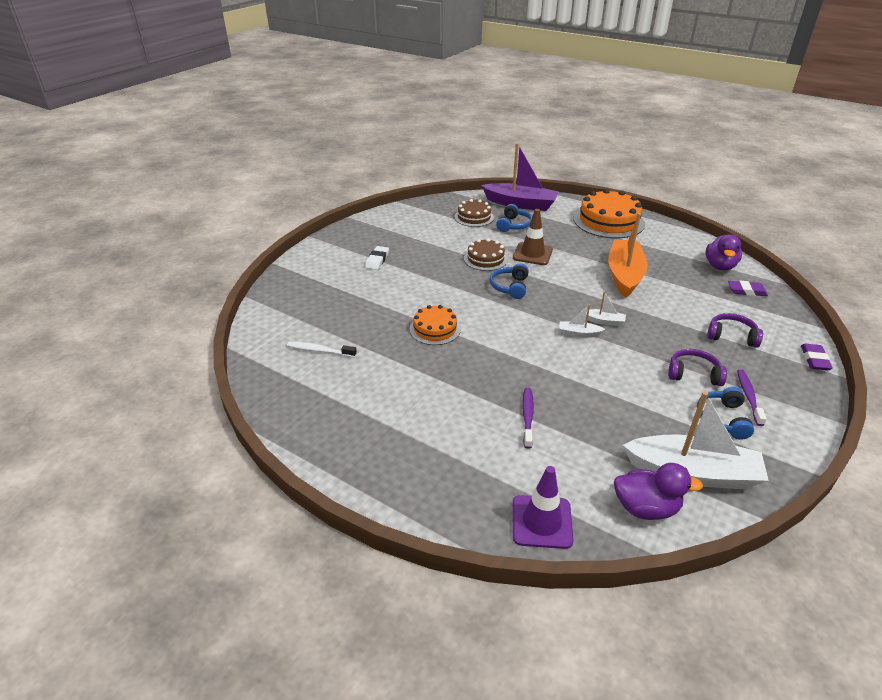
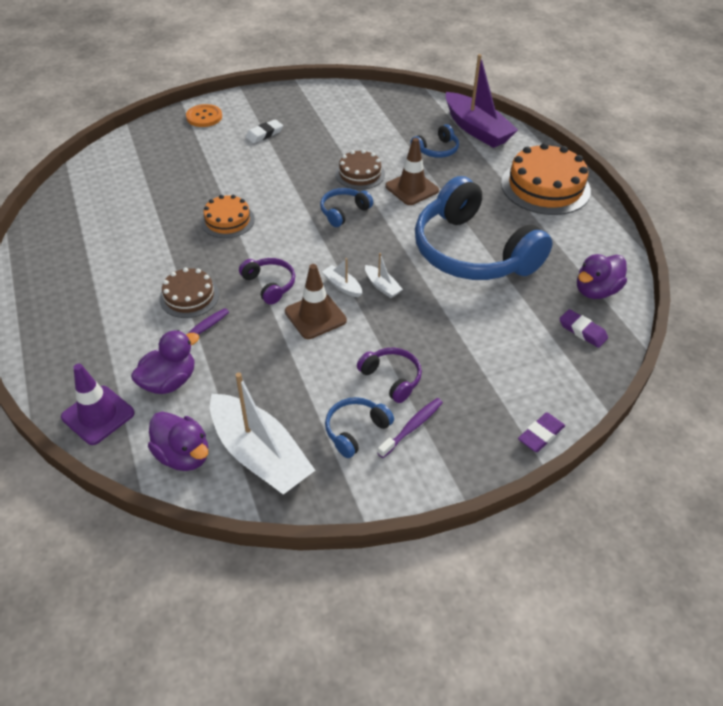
camera: 35 degrees right, 10 degrees up
white toothbrush [287,342,357,357] -> none
brown cake [455,199,494,227] -> brown cake moved to [159,267,219,318]
orange boat [608,213,648,298] -> blue headphones [415,176,552,280]
purple headphones [707,313,763,348] -> purple headphones moved to [239,258,295,305]
none -> purple duck [131,330,199,394]
none -> orange button [186,104,222,127]
none -> brown traffic cone [285,264,347,339]

